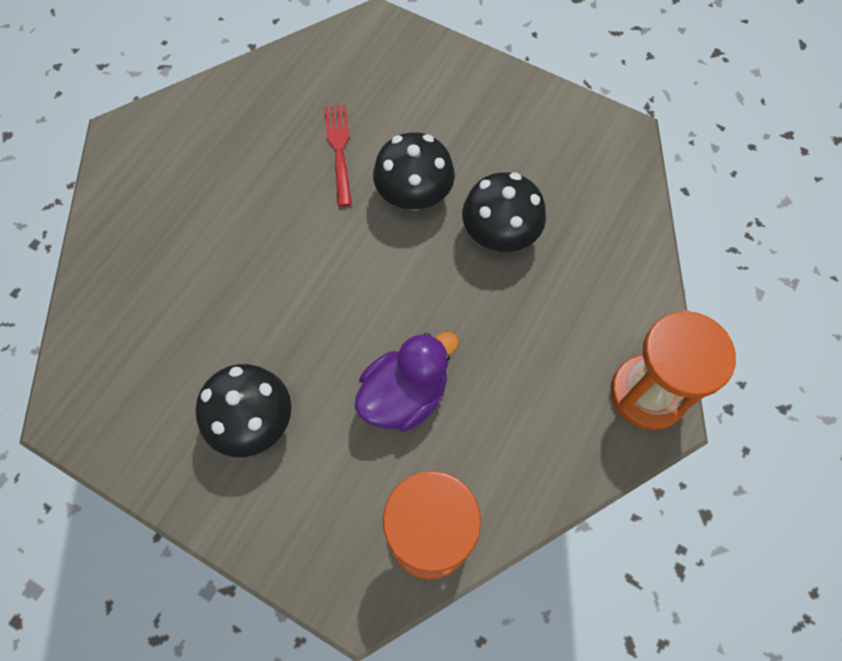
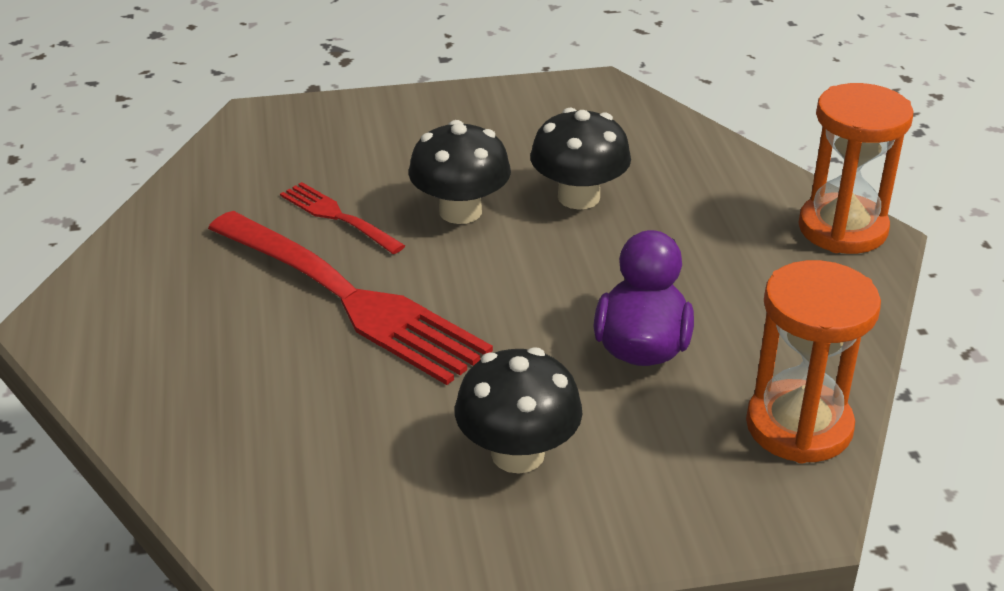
camera: 40 degrees left, 30 degrees down
none -> red fork [208,211,493,385]

